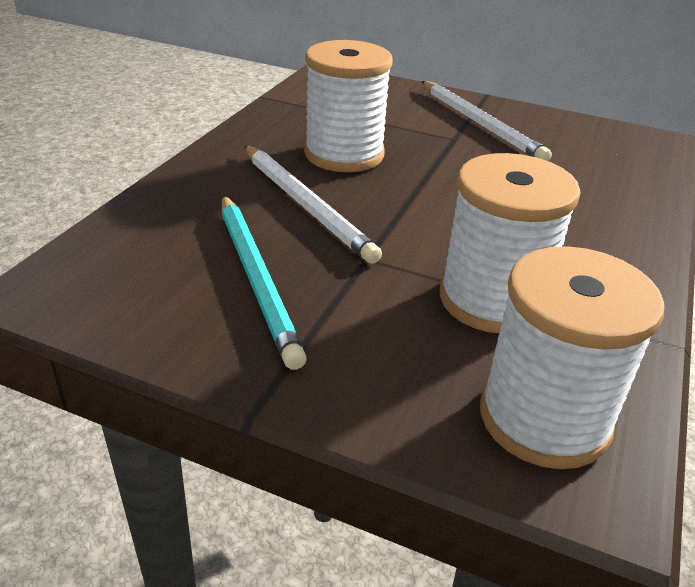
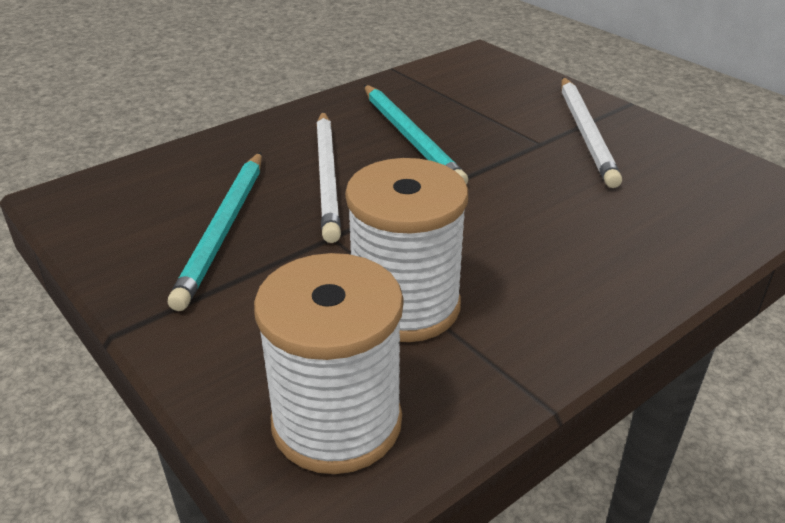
camera: 30 degrees right, 0 degrees up
white spool [304,40,392,172] -> turquoise pencil [364,85,468,184]

